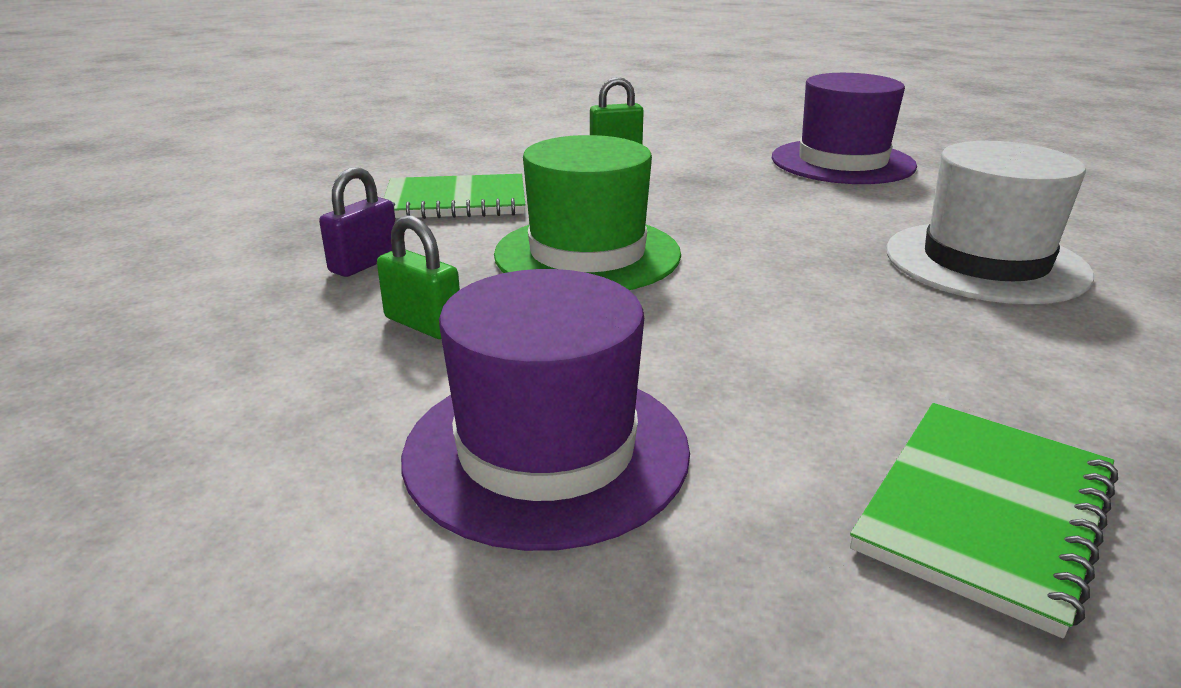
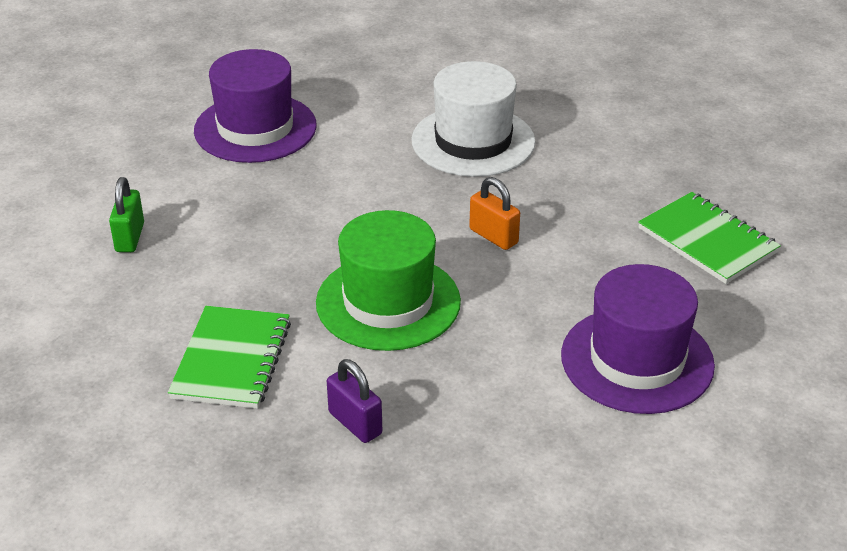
camera: 75 degrees left, 10 degrees up
green padlock [377,215,460,339] -> none
none -> orange padlock [469,177,520,250]

